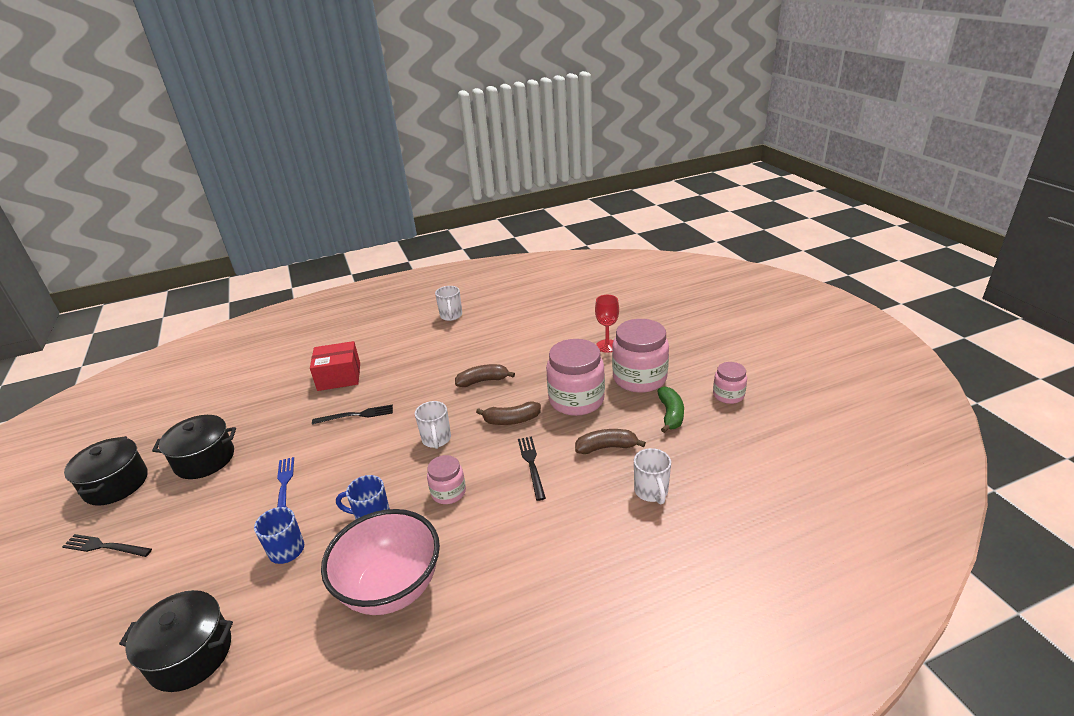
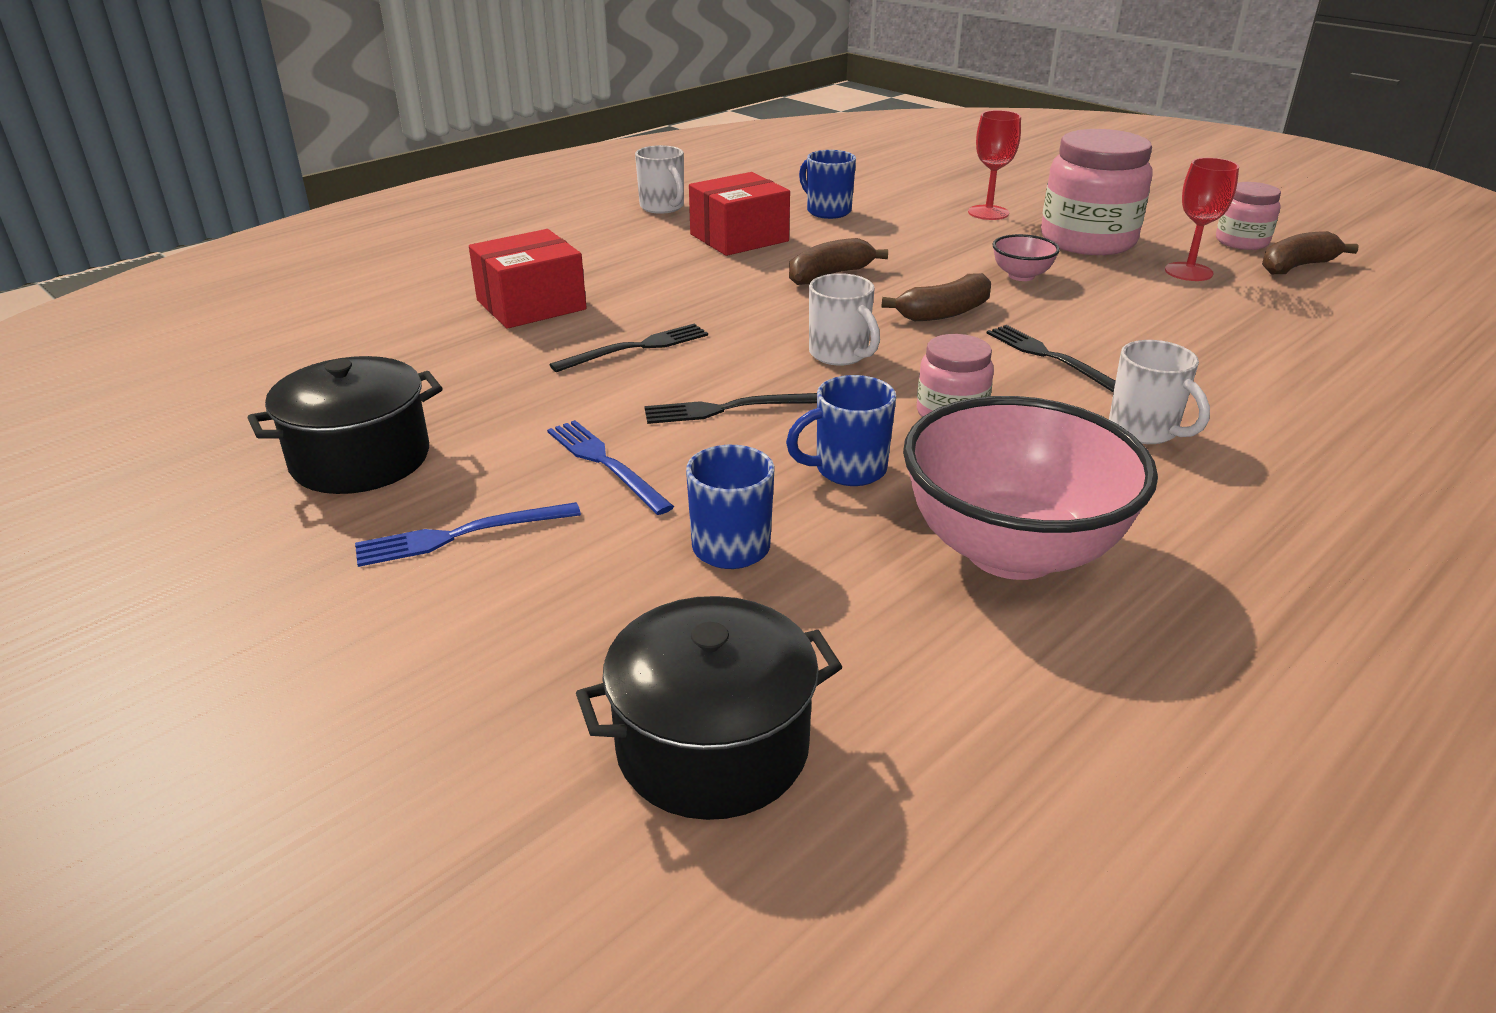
camera: 25 degrees left, 0 degrees up
black fork [62,534,152,557] -> black fork moved to [644,393,817,424]
black pot [64,436,148,506] -> none
pink jar [546,339,605,416] -> pink bowl [992,234,1060,281]
brown banana [575,429,646,454] -> brown banana moved to [1262,231,1359,275]
white mug [634,448,671,504] -> white mug moved to [1109,340,1210,444]
green banana [657,386,684,433] -> red goblet [1165,158,1239,281]
none -> blue fork [355,502,581,567]
none -> red box [689,172,790,256]
none -> blue mug [799,150,856,219]

